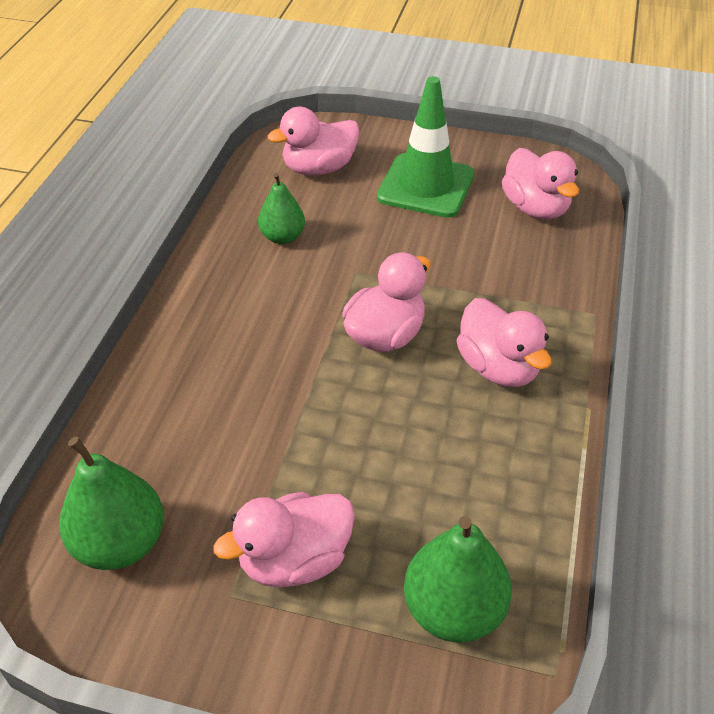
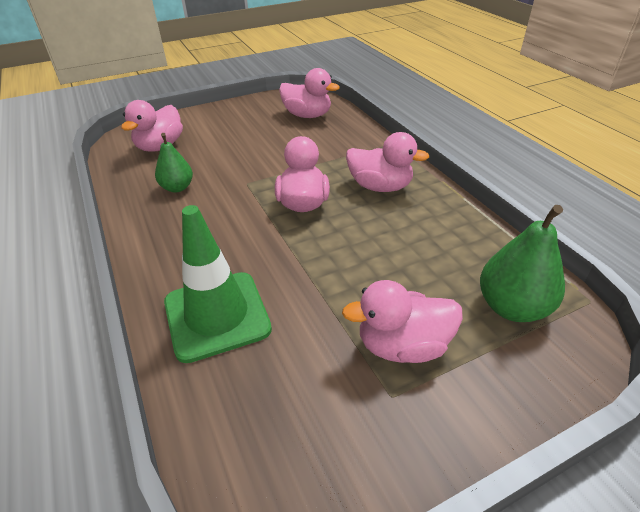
camera: 40 degrees left, 5 degrees down
green pear [59,436,164,570] -> none
pink duck [213,492,355,588] -> pink duck turned 60 degrees clockwise [342,280,463,363]
green traffic cone [377,76,474,218] -> green traffic cone moved to [164,205,272,363]

